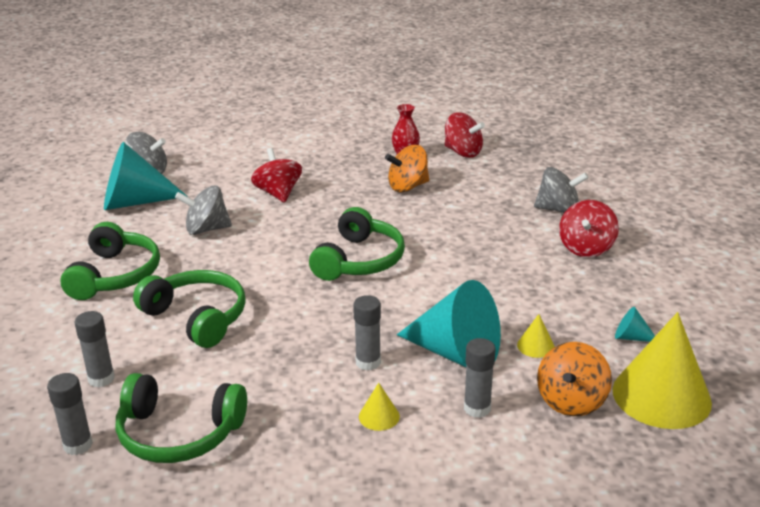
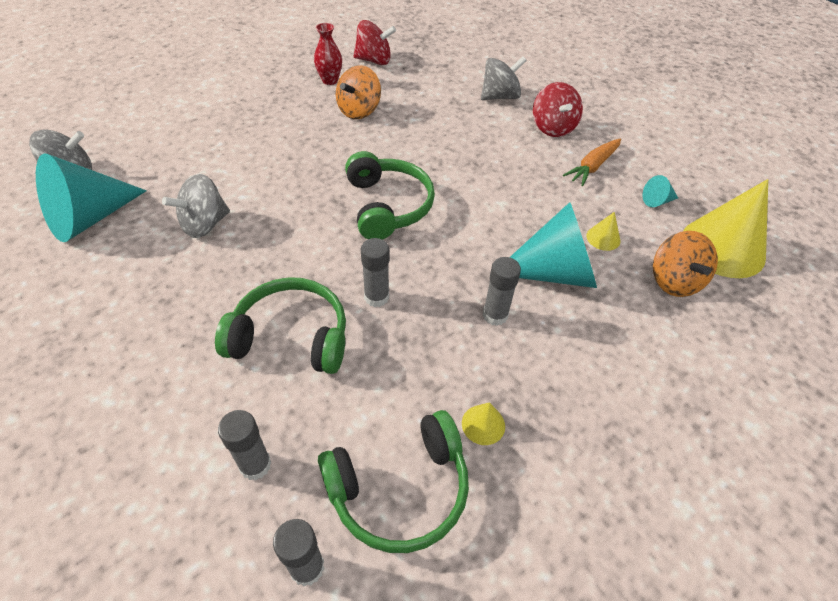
camera: 35 degrees left, 20 degrees up
green headphones [60,222,160,300] -> none
red spinning top [251,148,302,203] -> none
yellow cone [359,383,400,431] -> yellow cone moved to [462,402,505,445]
grey glue stick [464,338,496,418] -> grey glue stick moved to [361,238,389,307]
none -> orange carrot [563,139,621,186]

